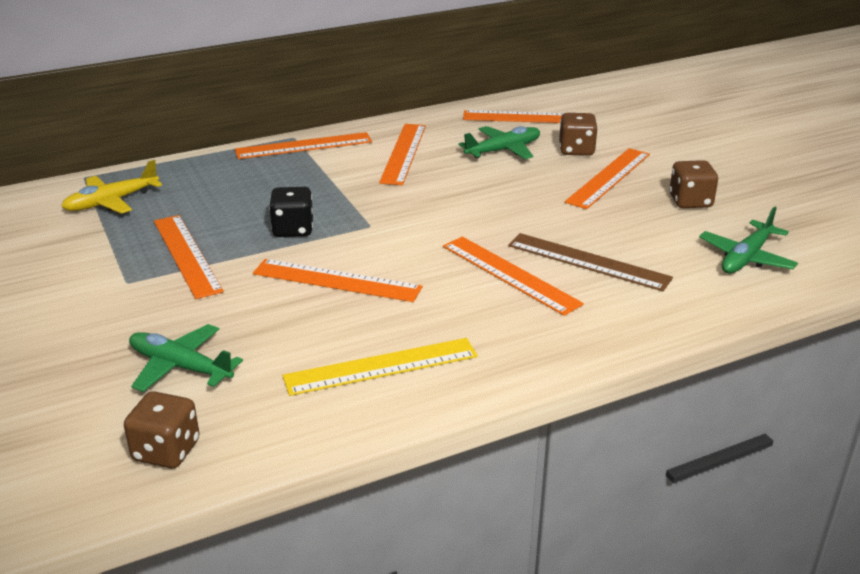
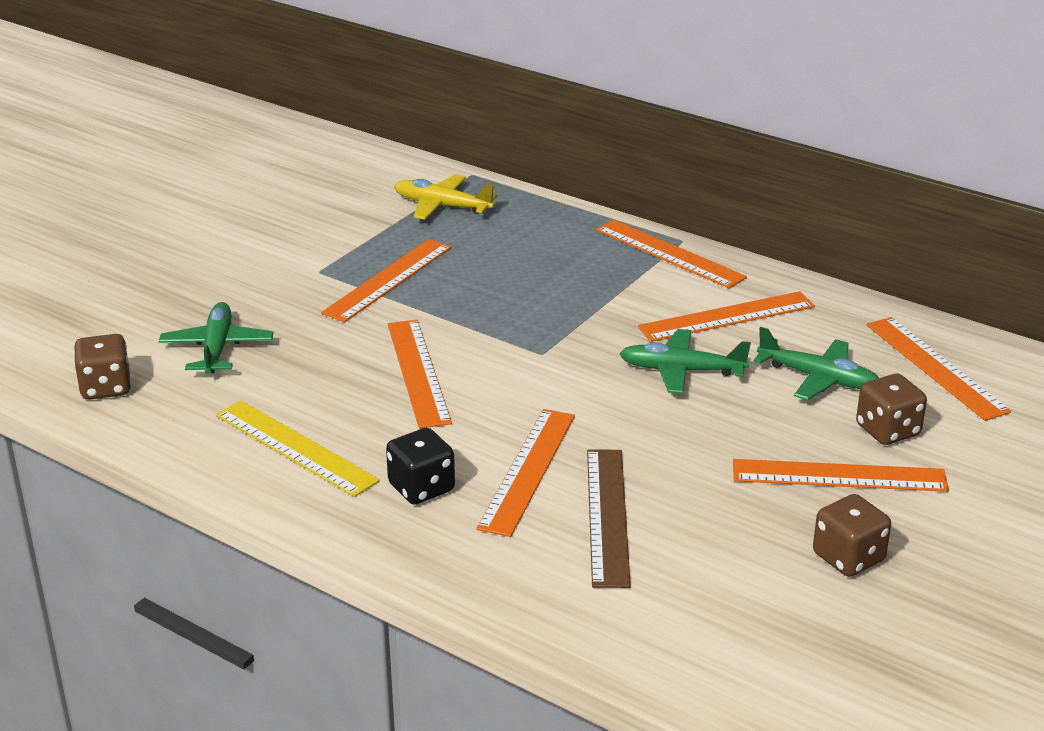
camera: 60 degrees right, 0 degrees up
black dice [269,187,313,237] -> black dice moved to [386,428,455,505]
green plane [699,206,798,273] -> green plane moved to [620,329,751,394]

